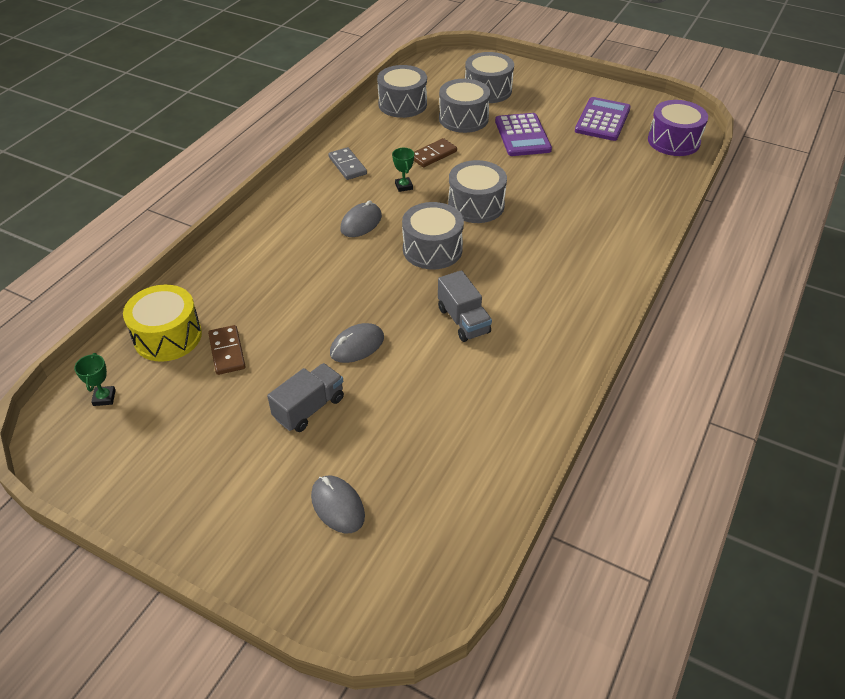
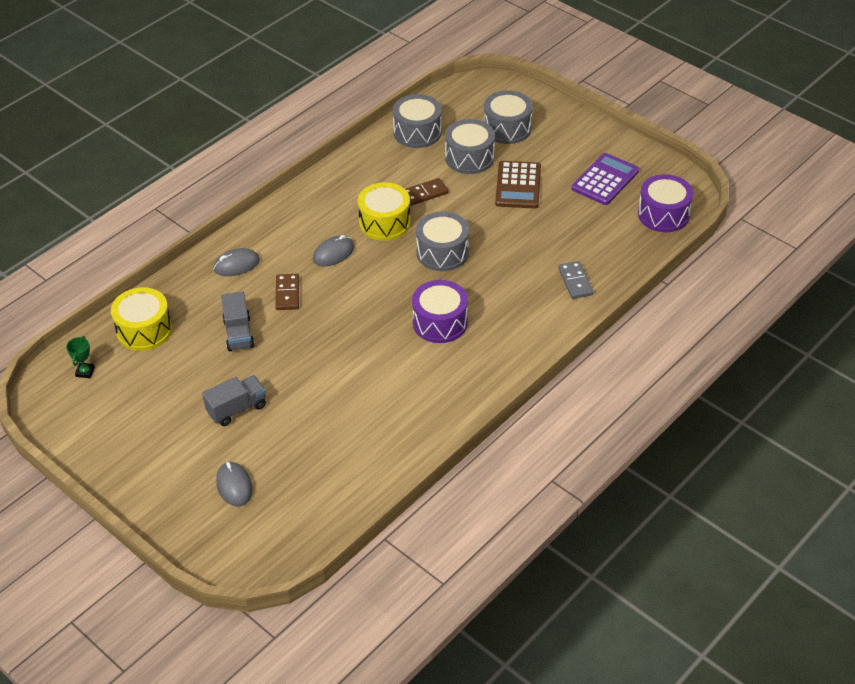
camera: 15 degrees right, 0 degrees up
brown domino [208,325,246,375] -> brown domino moved to [275,274,299,310]
grey domino [328,147,367,180] -> grey domino moved to [558,261,593,299]
grey mouse [330,323,384,363] -> grey mouse moved to [214,248,260,276]
green trophy [392,148,414,192] -> yellow drum [358,182,411,241]
grey drum [402,202,464,270] -> none
grey truck [438,270,492,342] -> grey truck moved to [221,291,254,351]
purple calculator [495,113,552,156] -> brown calculator [495,161,541,209]
none -> purple drum [412,280,468,343]

